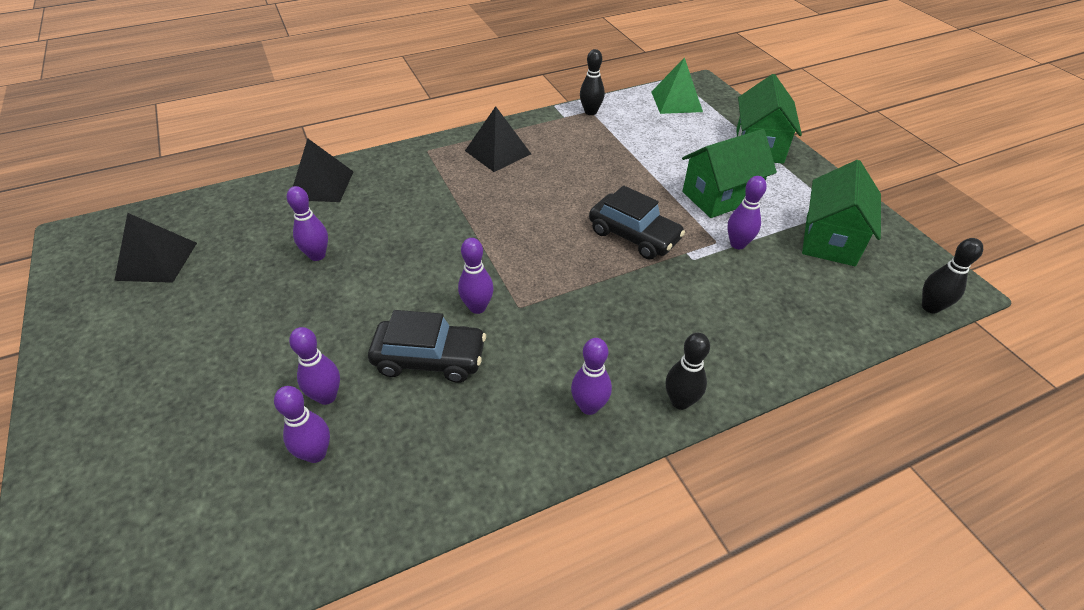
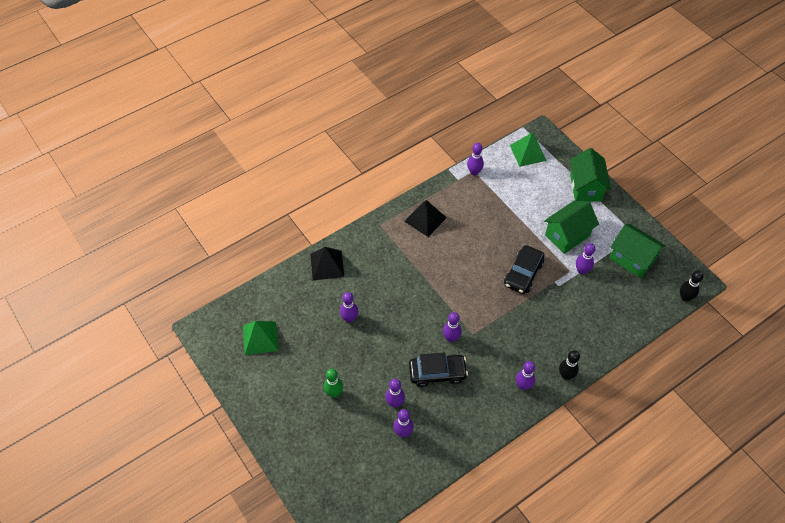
camera: 10 degrees left, 10 degrees up
black pyramid [114,213,197,283] -> green pyramid [243,321,278,355]
black bowling pin [580,49,605,115] -> purple bowling pin [467,143,484,175]
black car [589,186,685,259] -> black car turned 90 degrees clockwise [504,245,544,294]
green house [802,160,881,266] -> green house turned 60 degrees counterclockwise [609,224,666,278]
none -> green bowling pin [324,369,343,398]

